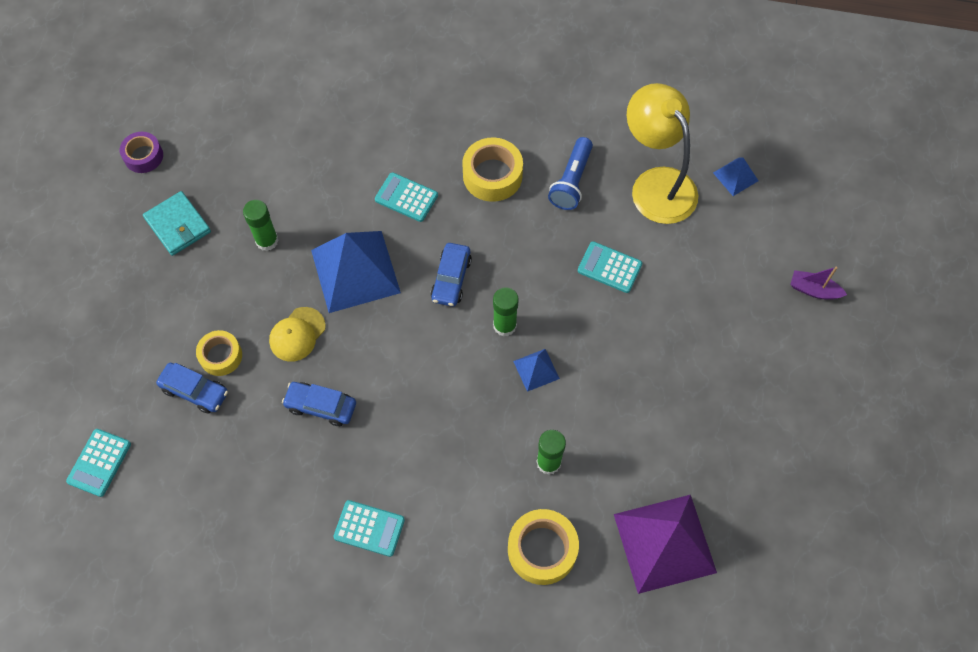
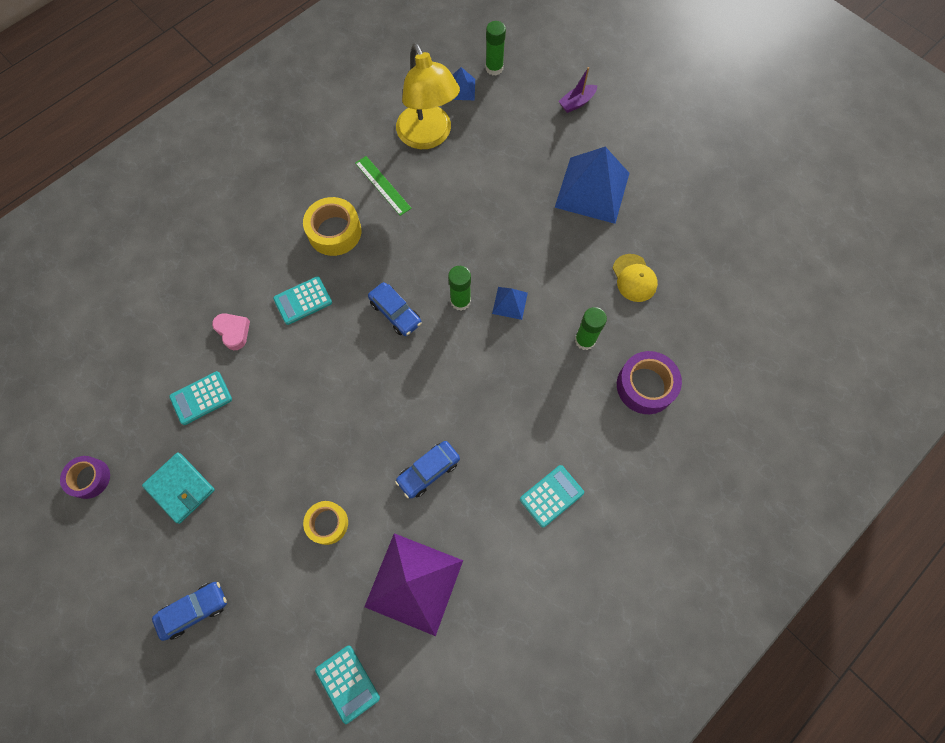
camera: 55 degrees left, 5 degrees up
turquoise wallet [143,191,211,256] -> turquoise wallet turned 45 degrees clockwise [142,453,215,524]
blue car [156,363,228,414] -> blue car moved to [152,582,227,641]
green glue stick [243,200,279,251] -> green glue stick moved to [486,21,506,75]
yellow cap [269,307,326,362] -> yellow cap moved to [613,254,658,302]
blue pyramid [311,231,401,313] -> blue pyramid moved to [555,147,629,224]
yellow tape [508,509,579,585] -> purple tape [617,351,682,414]
blue flashlight [548,137,593,210] -> green ruler [355,156,412,216]
turquoise calculator [578,241,642,293] -> turquoise calculator moved to [169,371,232,425]
purple pyramid [614,495,717,594] -> purple pyramid moved to [364,533,463,636]
yellow lamp [627,83,698,224] -> yellow lamp turned 120 degrees counterclockwise [396,43,460,149]
none -> pink heart [212,313,250,350]

